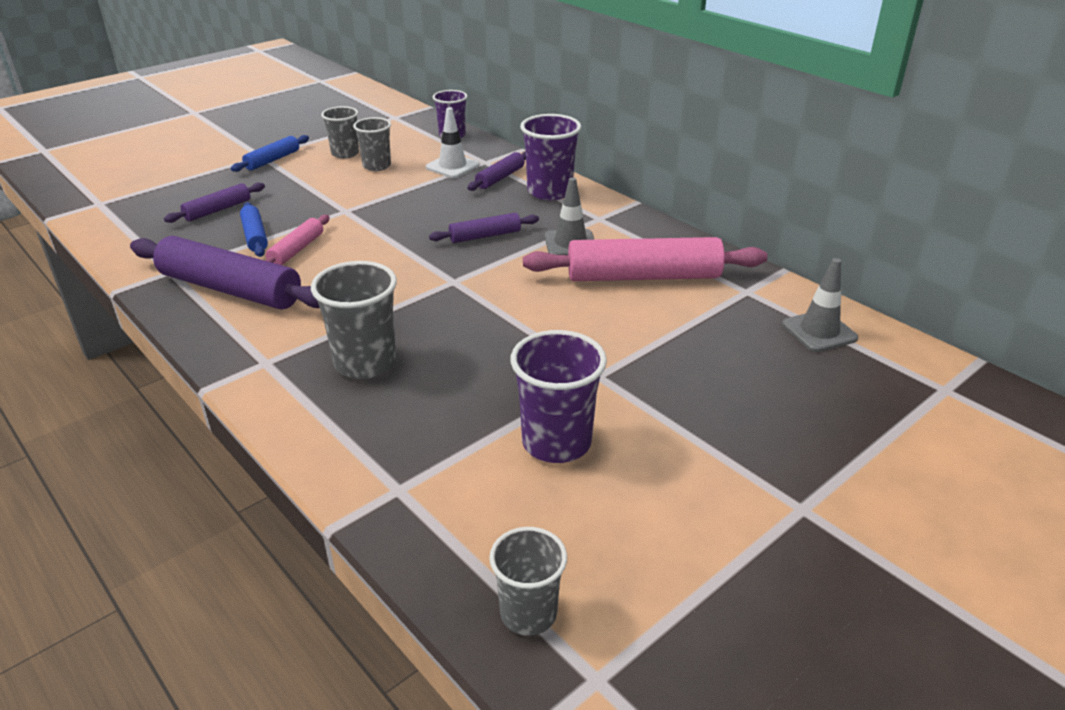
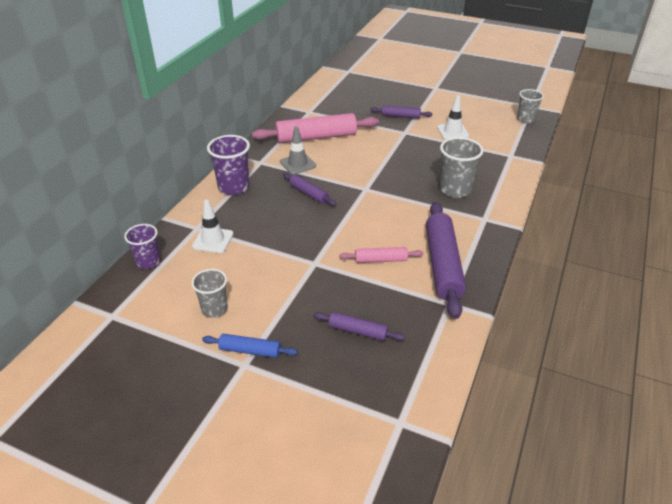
camera: 115 degrees left, 5 degrees up
blue rolling pin [240,202,268,257] -> none
grey cup [353,117,391,171] -> none
purple rolling pin [467,151,526,191] -> purple rolling pin moved to [370,105,432,119]
purple cup [511,330,607,463] -> white traffic cone [437,96,469,140]
pink rolling pin [523,237,768,281] -> pink rolling pin turned 75 degrees counterclockwise [252,113,379,143]
grey traffic cone [782,258,858,352] -> none

